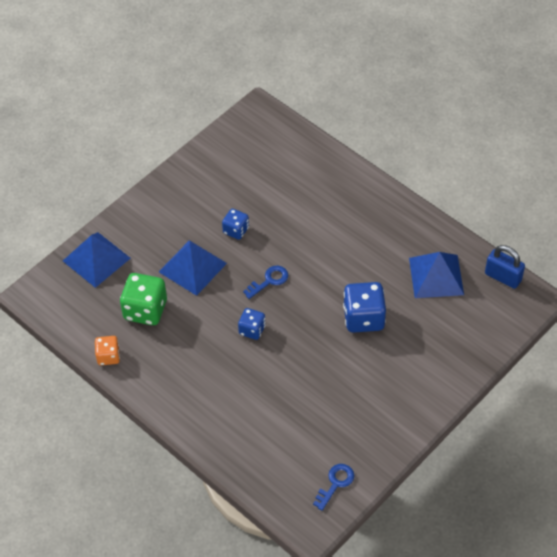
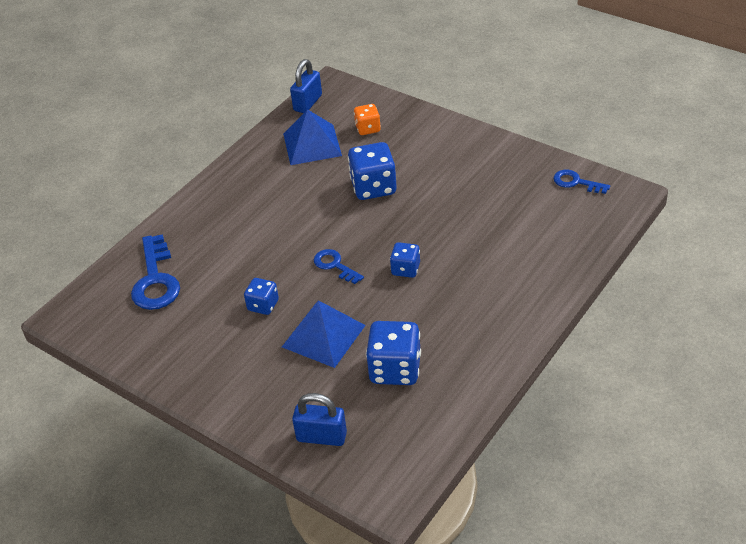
camera: 95 degrees left, 10 degrees down
blue pyramid [63,232,131,288] -> blue padlock [292,393,347,446]
orange dice [95,336,120,365] -> orange dice moved to [354,104,381,135]
green dice [120,273,167,325] -> blue dice [366,321,421,385]
none -> blue key [131,234,180,310]

